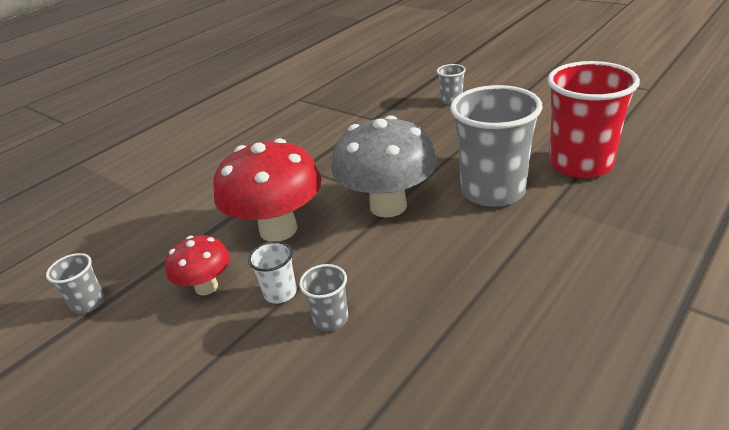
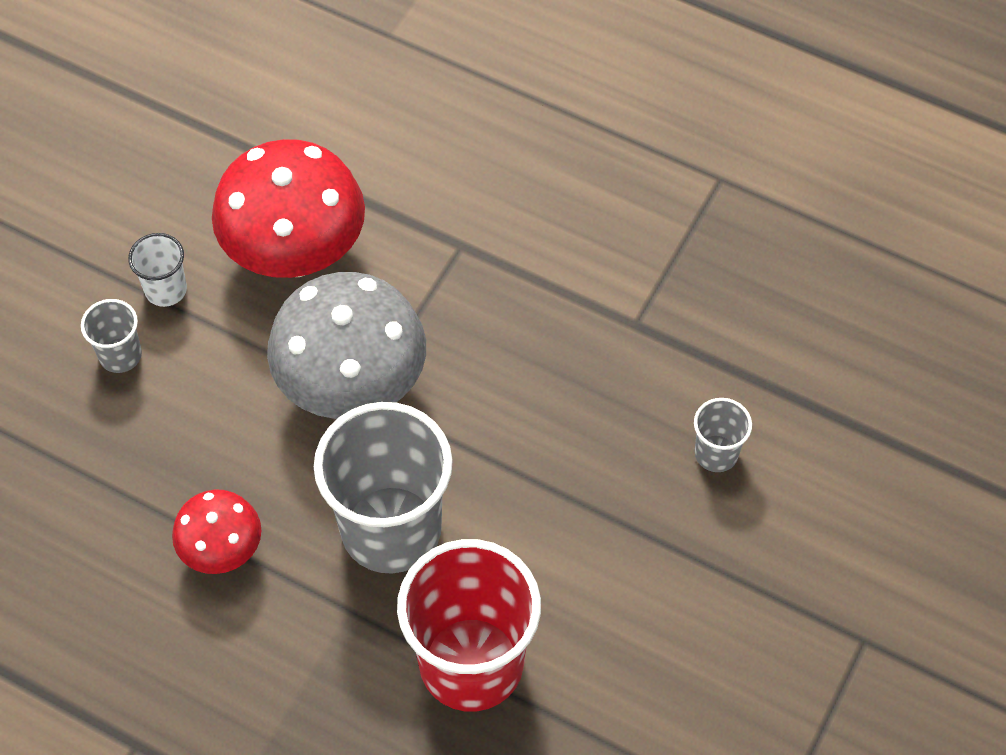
camera: 75 degrees right, 25 degrees up
grey cup [46,253,105,314] -> none
red mushroom [165,235,230,295] -> red mushroom moved to [172,489,261,574]

